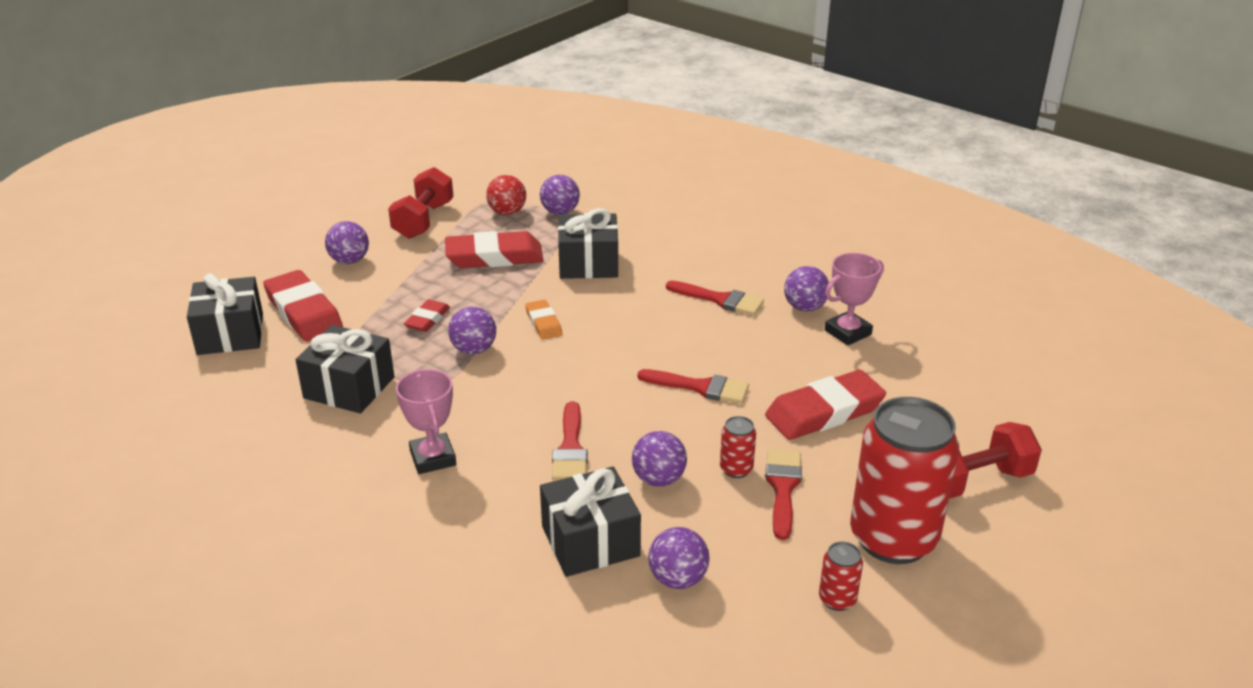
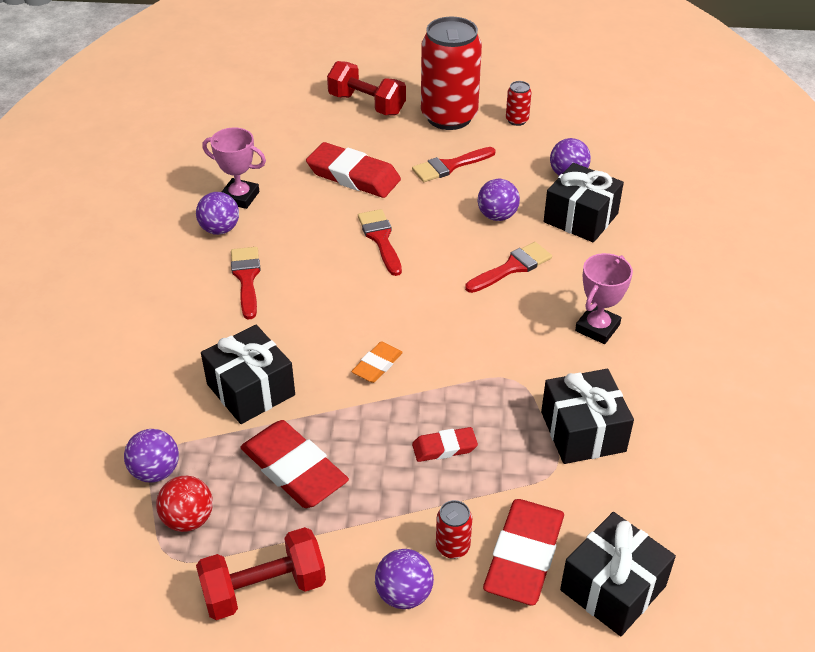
camera: 125 degrees left, 10 degrees up
purple ball [448,307,496,354] -> none
red can [720,416,756,478] -> red can moved to [436,500,472,559]

